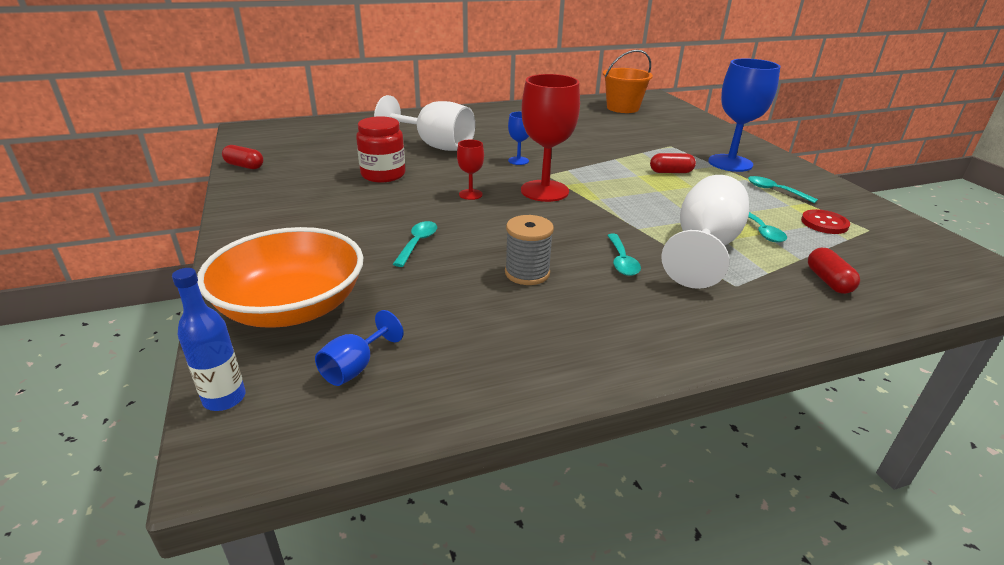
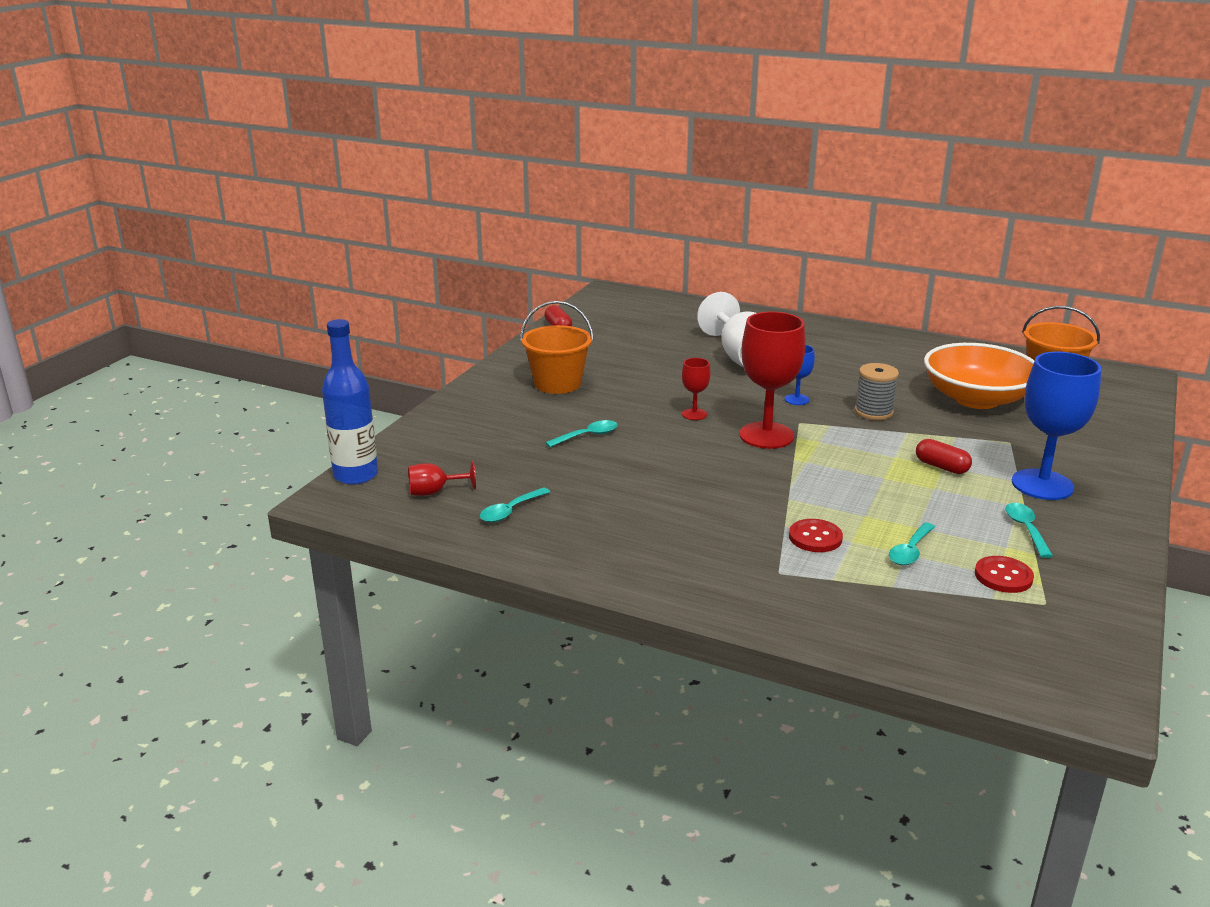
camera: 45 degrees right, 5 degrees down
blue bottle [172,268,246,411] -> blue bottle [322,319,378,485], size x1.59
orange bowl [197,227,364,328] -> orange bowl moved to [924,343,1034,409]
blue goblet [315,310,404,386] -> red goblet [408,461,476,496]
red jar [356,116,405,183] -> none
grey spool [505,215,554,285] -> grey spool moved to [855,363,899,420]
turquoise spoon [607,234,641,276] -> turquoise spoon moved to [480,487,550,522]
white goblet [661,175,749,289] -> red button [789,519,843,552]
red capsule [808,248,860,294] -> none
none -> orange bucket [520,301,594,394]

